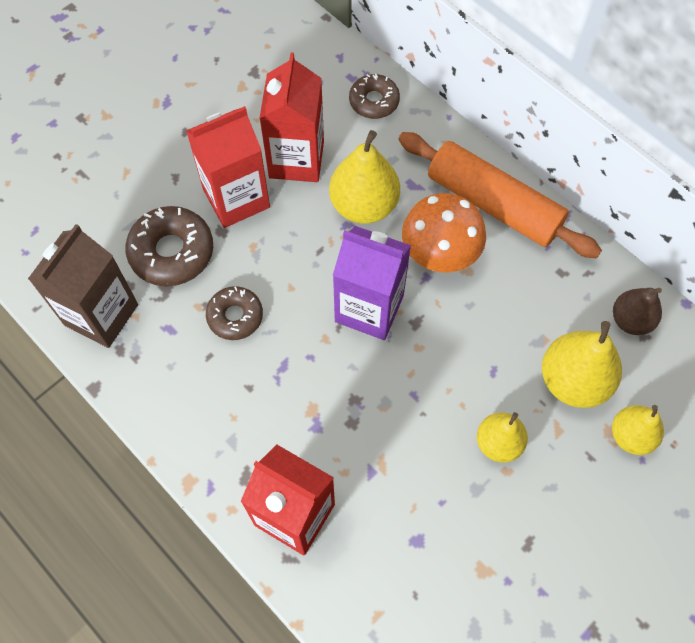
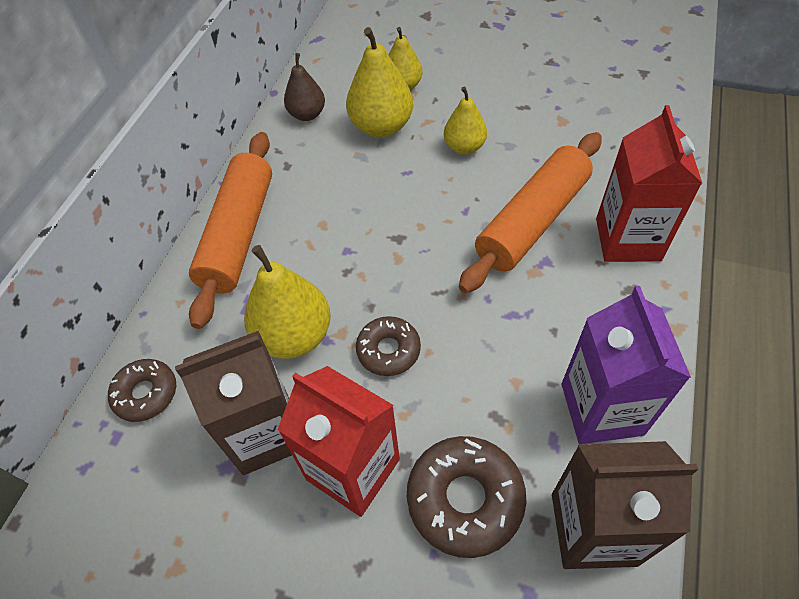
camera: 115 degrees left, 10 degrees down
brown donut [206,286,263,340] -> brown donut moved to [356,316,421,376]
red carton [259,53,324,182] -> brown carton [175,331,292,475]
purple carton [333,226,411,340] -> purple carton moved to [562,286,691,444]
orange mushroom [402,193,486,273] -> none
none -> orange rolling pin [459,132,602,293]

